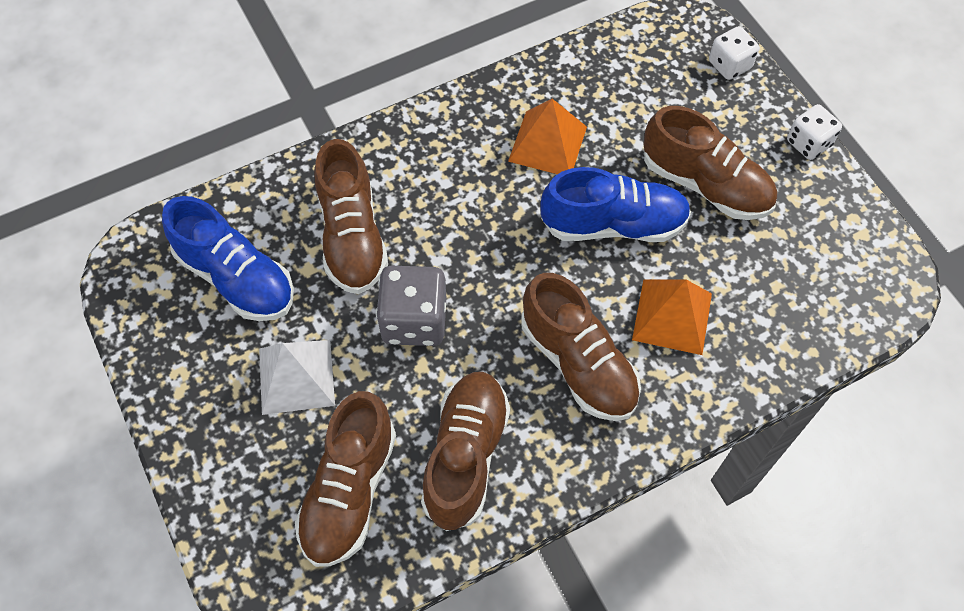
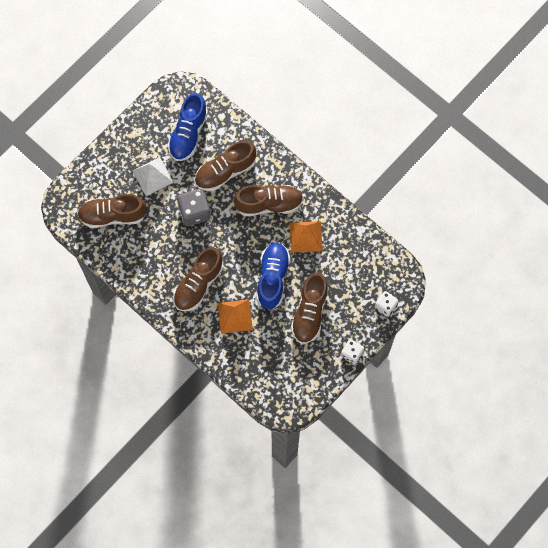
camera: 70 degrees right, 10 degrees up
brown shoe [421,372,510,531] -> brown shoe moved to [234,185,304,216]
blue shoe [540,167,691,242] -> blue shoe turned 150 degrees counterclockwise [257,243,290,310]

